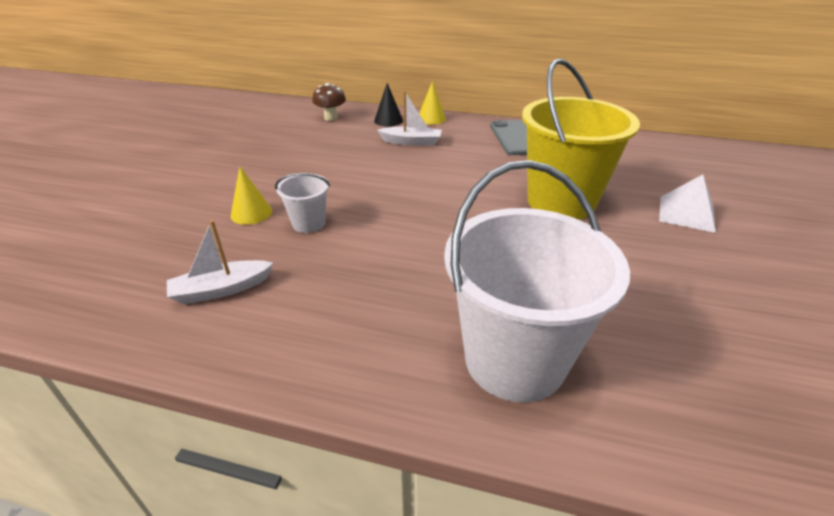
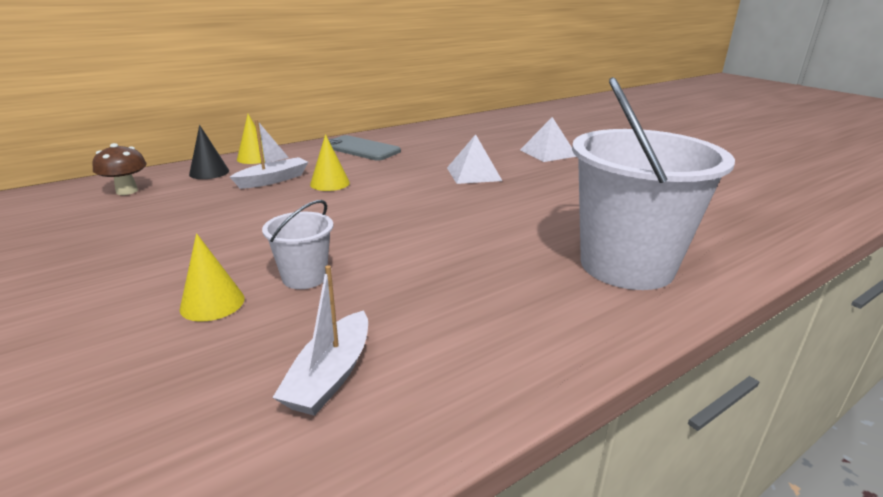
camera: 50 degrees left, 10 degrees down
yellow bucket [522,58,640,220] -> white pyramid [447,134,502,184]
none -> yellow cone [310,134,350,191]

